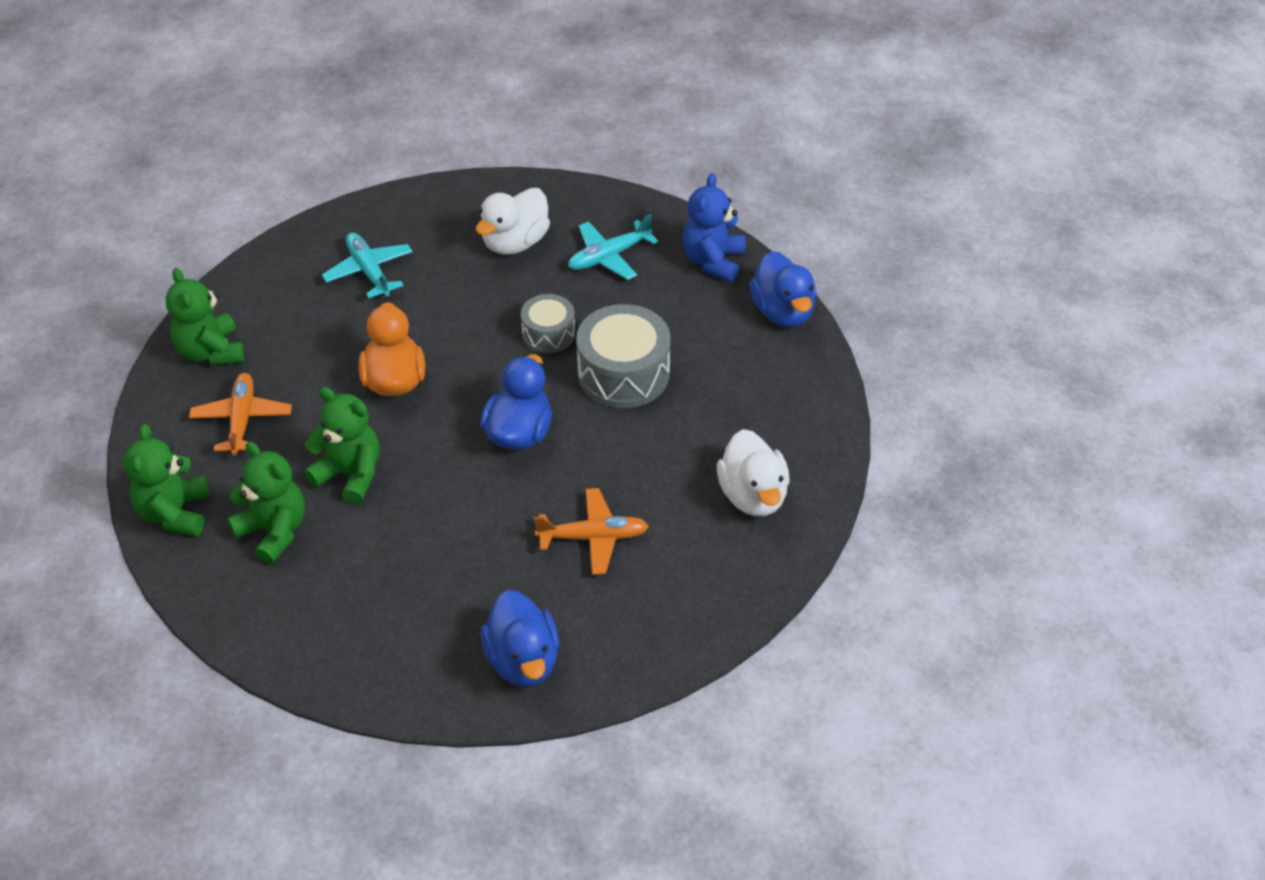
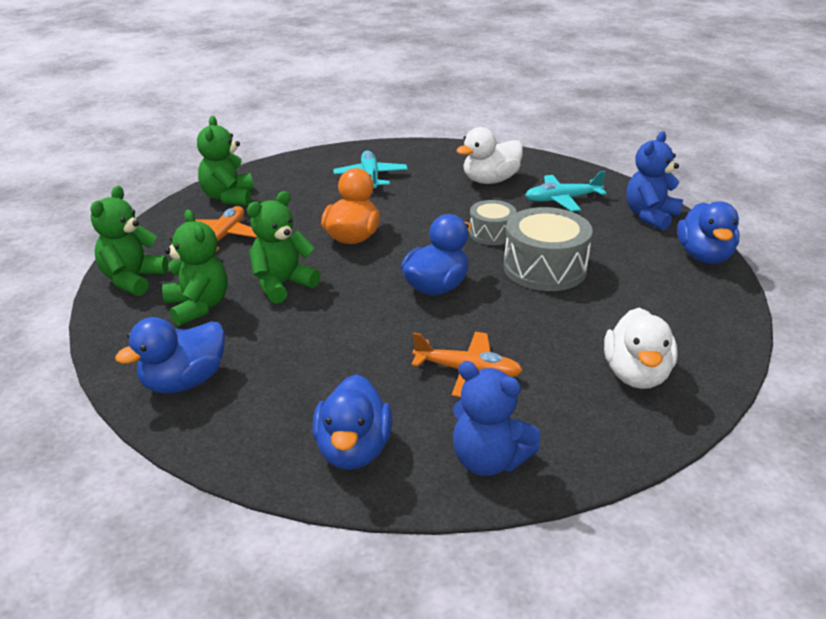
camera: 20 degrees right, 15 degrees down
green teddy bear [304,387,380,504] -> green teddy bear turned 90 degrees counterclockwise [247,191,321,304]
none -> blue duck [115,317,225,393]
none -> blue teddy bear [453,361,541,476]

